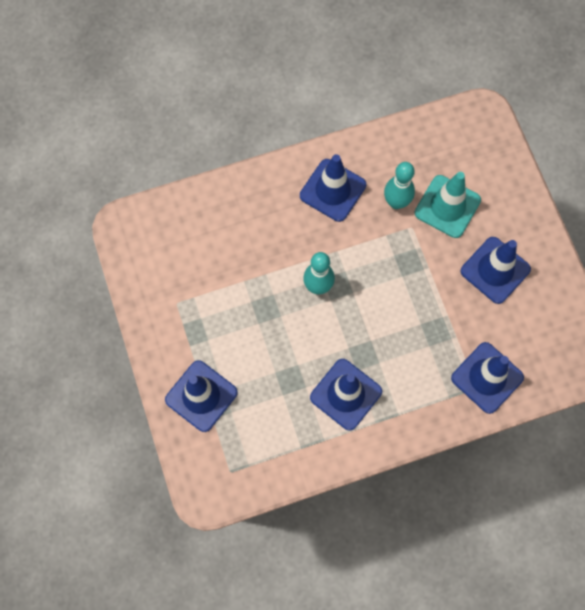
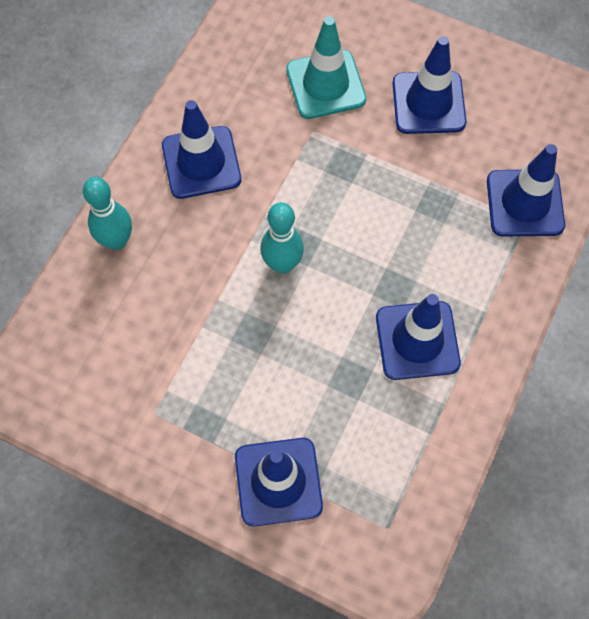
camera: 45 degrees left, 5 degrees down
turquoise bowling pin [384,162,415,209] -> turquoise bowling pin moved to [83,177,132,250]

